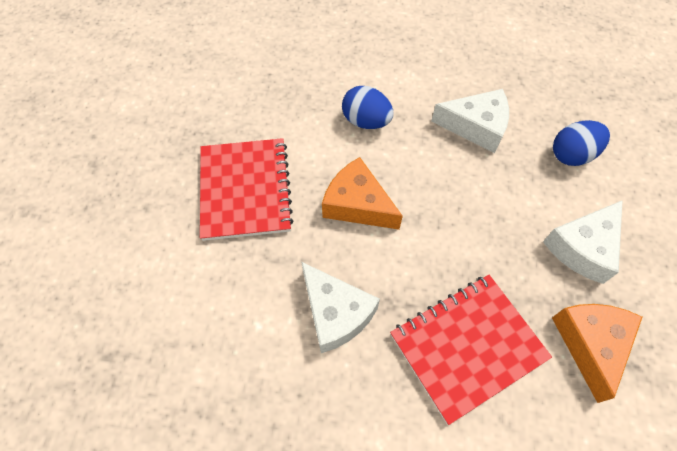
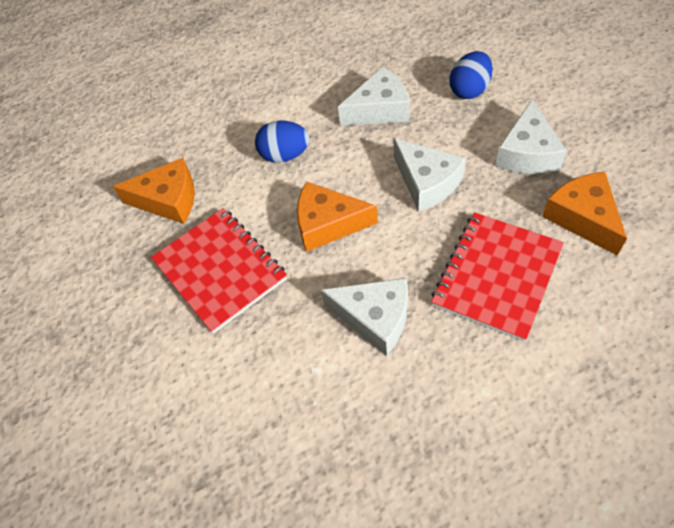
camera: 25 degrees left, 5 degrees down
none -> orange cheese [113,158,195,224]
none -> white cheese [393,138,466,212]

